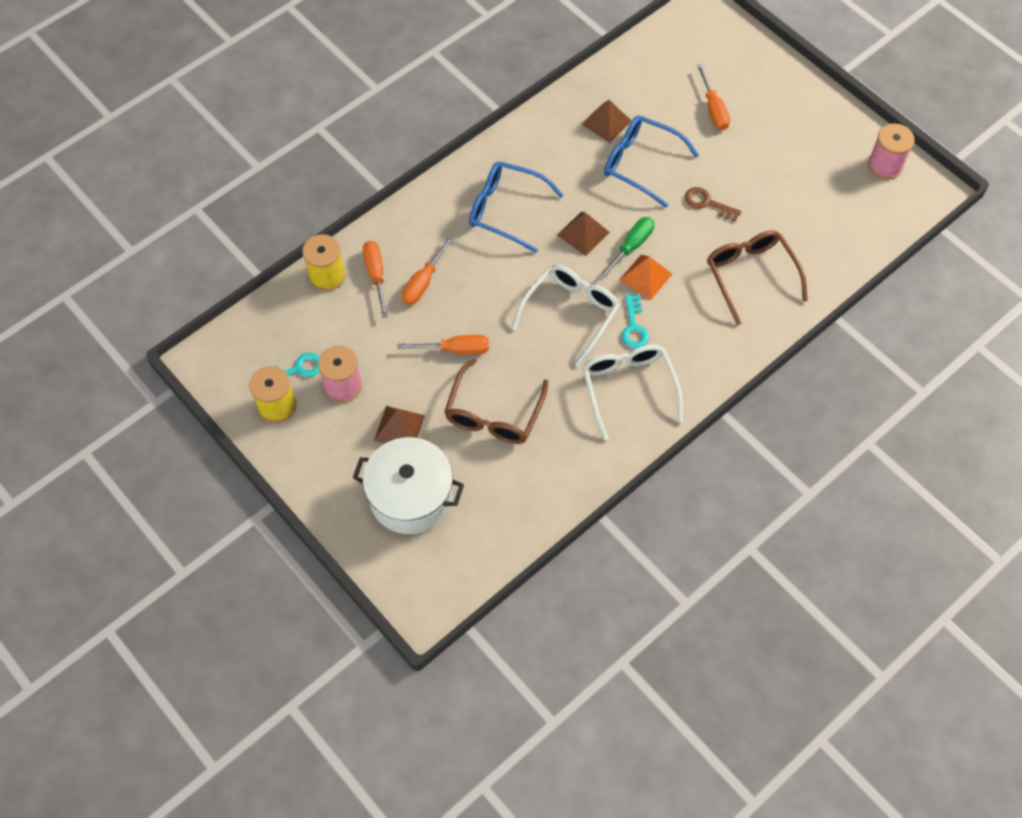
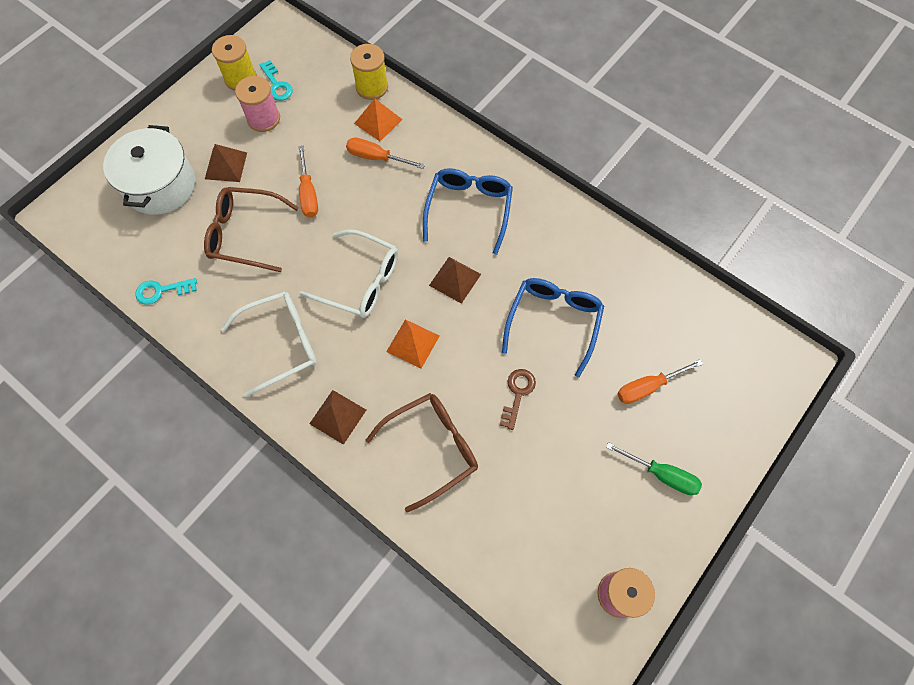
camera: 80 degrees right, 5 degrees up
orange screwdriver [363,241,388,318] -> orange pyramid [354,99,403,141]
brown pyramid [582,100,631,143] -> brown pyramid moved to [309,390,366,445]
green screwdriver [598,217,654,281] -> green screwdriver moved to [606,442,702,495]
turquoise key [622,295,649,348] -> turquoise key moved to [135,278,197,305]

